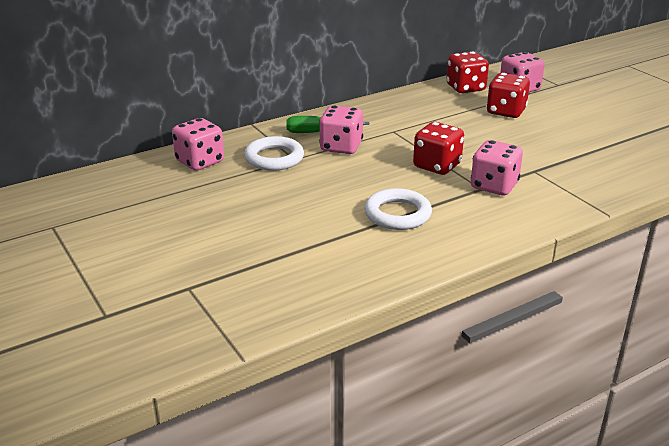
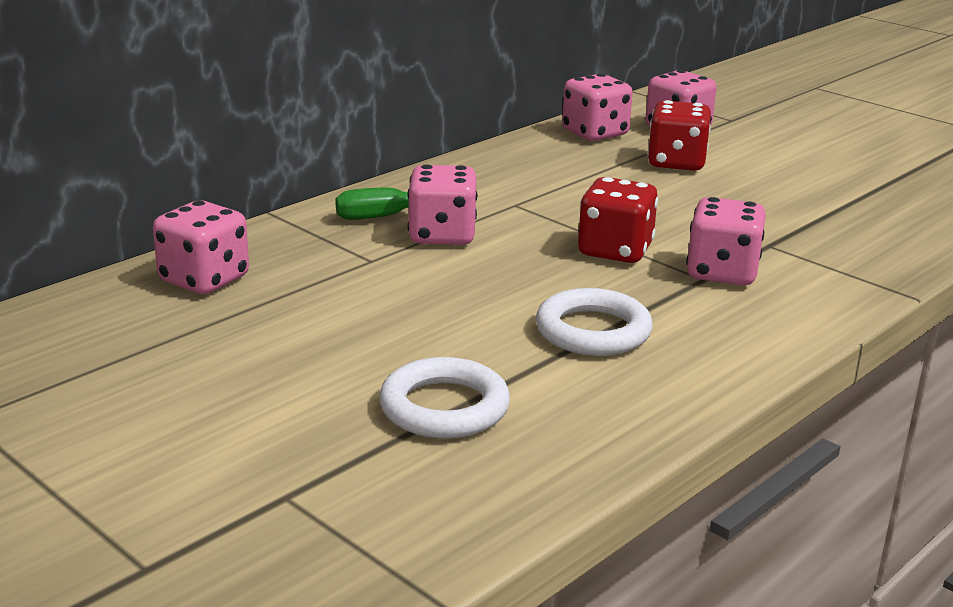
camera: 15 degrees left, 5 degrees down
white ring [244,136,304,171] -> white ring moved to [379,357,510,438]
red dice [446,51,489,93] -> pink dice [562,73,633,141]

